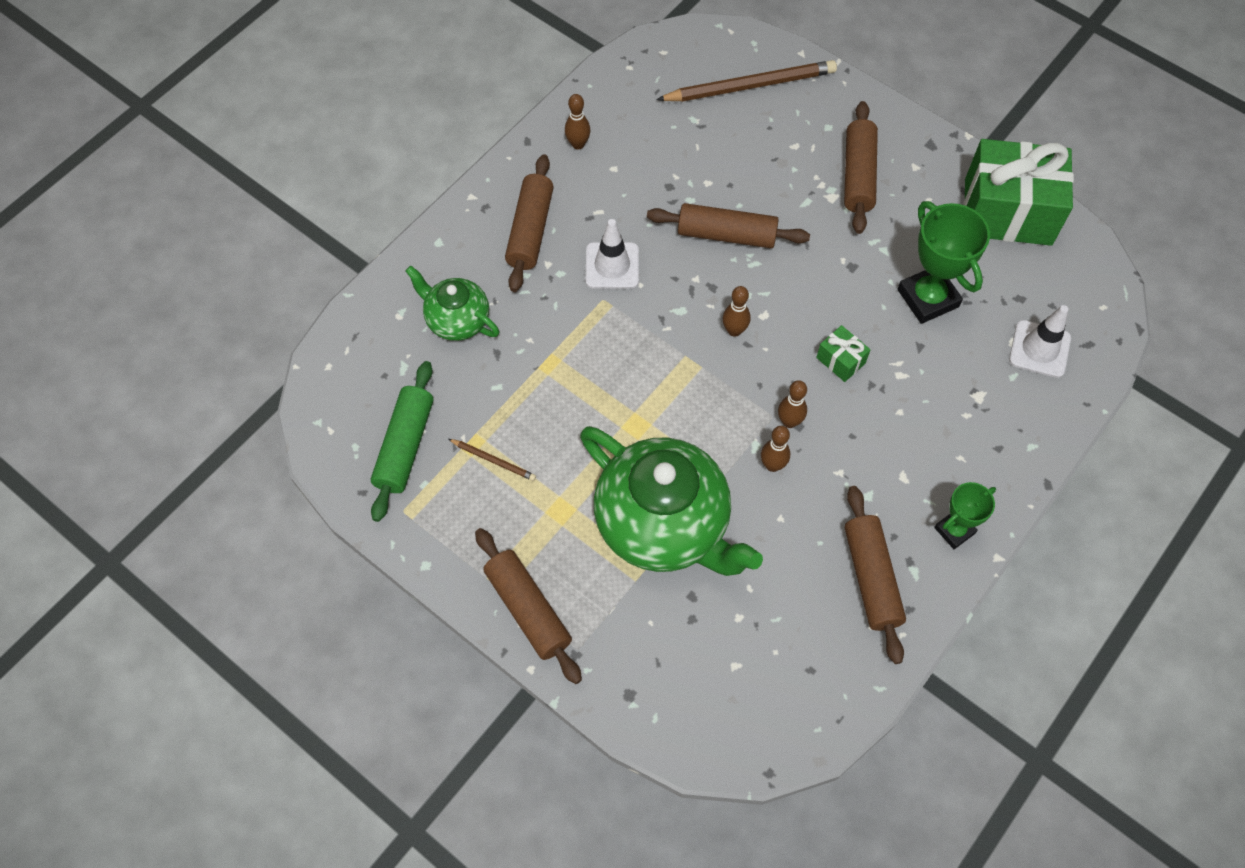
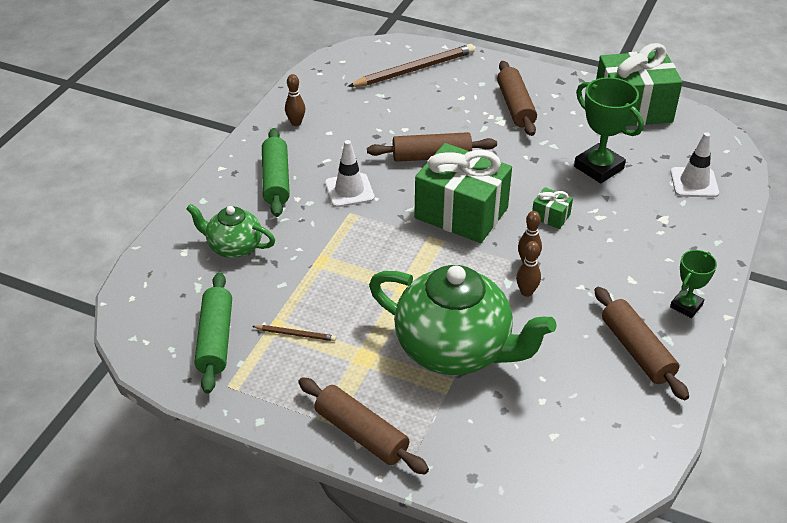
camera: 15 degrees left, 20 degrees down
brown rolling pin [505,154,554,292] -> green rolling pin [262,128,290,217]
brown bowling pin [723,286,751,337] -> green gift [414,143,512,243]

